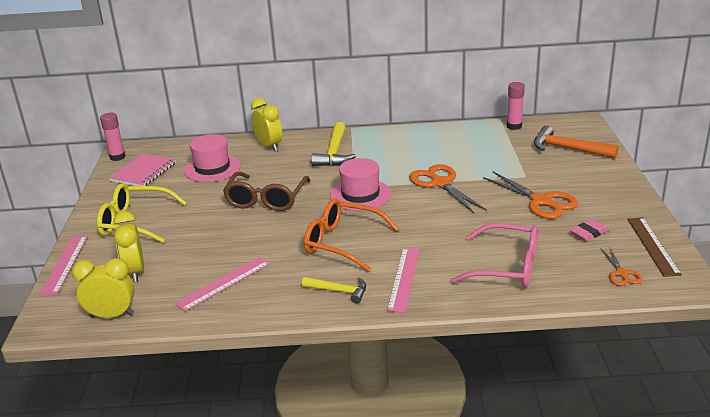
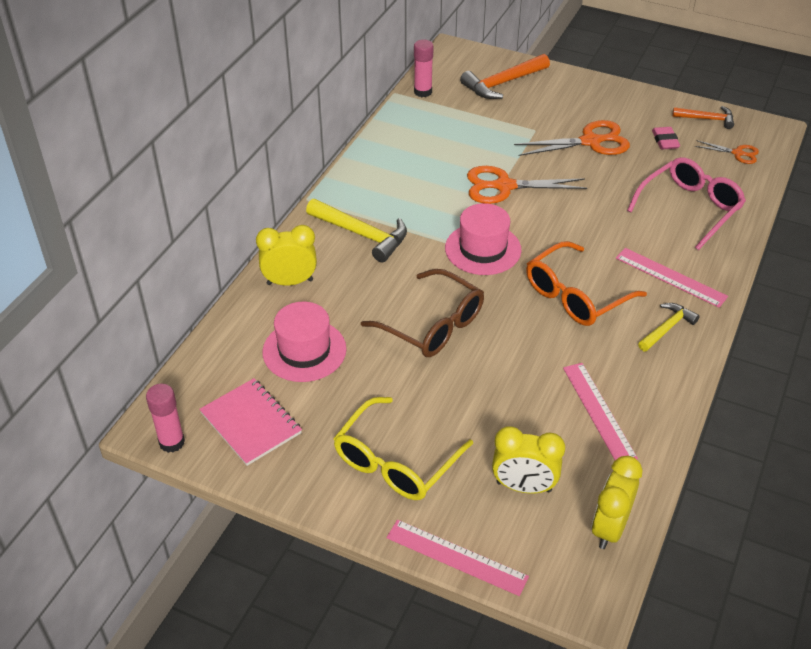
camera: 65 degrees left, 15 degrees up
brown ruler [627,217,682,277] -> orange hammer [672,106,734,129]

